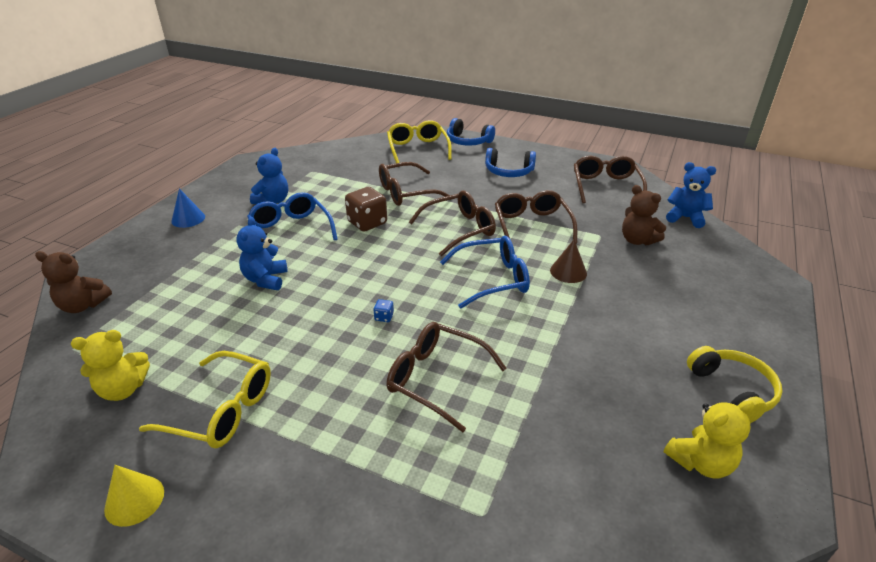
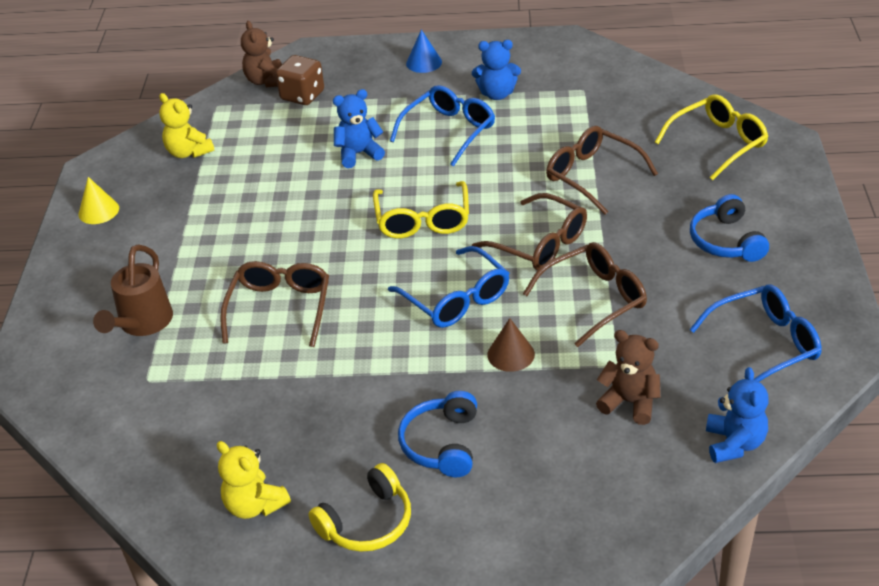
camera: 70 degrees right, 5 degrees up
yellow glasses [139,351,271,448] -> yellow glasses moved to [373,181,469,238]
brown dice [345,187,387,232] -> brown dice moved to [276,55,324,105]
blue dice [373,299,394,322] -> none
blue headphones [447,118,495,146] -> blue headphones moved to [398,391,477,477]
brown glasses [574,155,647,203] -> blue glasses [689,284,821,382]
brown teddy bear [622,185,666,245] -> brown teddy bear turned 90 degrees clockwise [596,330,661,425]
none -> brown watering can [93,245,173,336]

